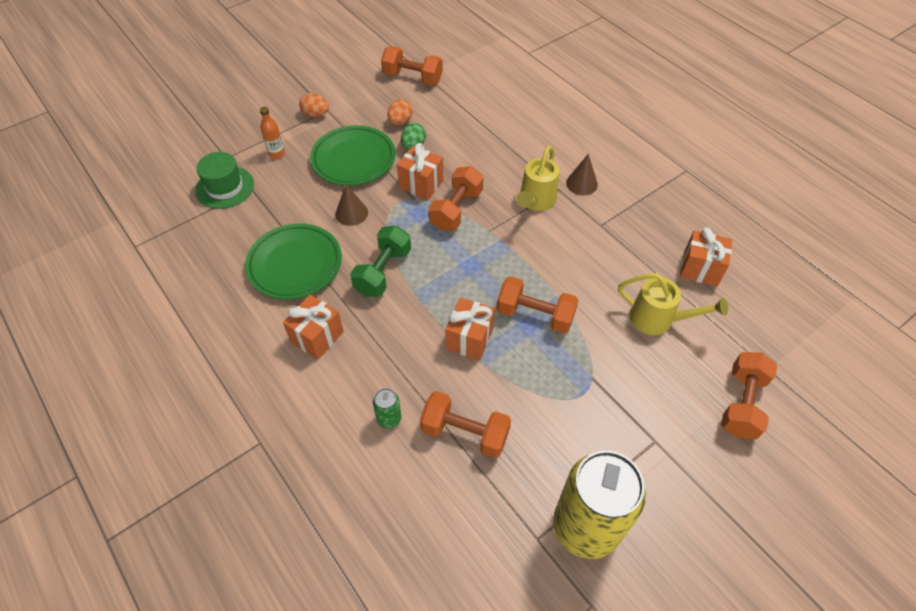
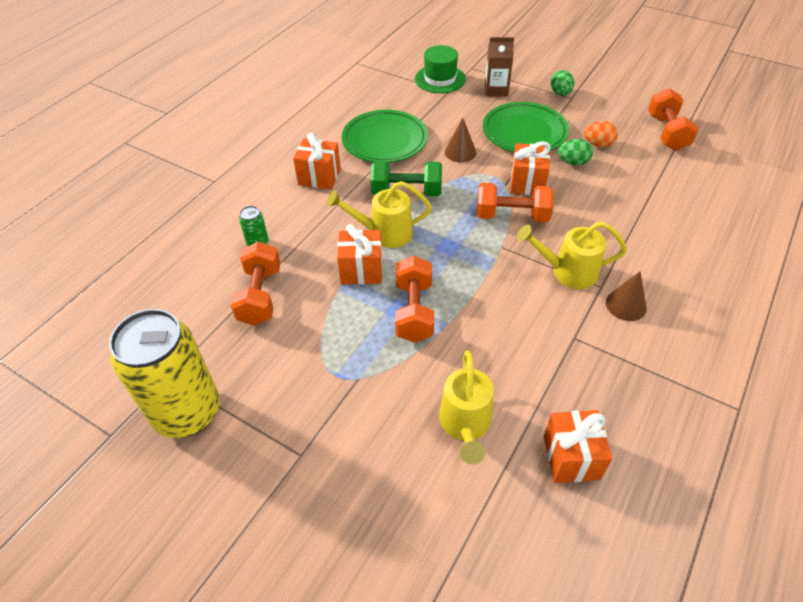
camera: 70 degrees right, 5 degrees down
orange bottle [260,107,285,159] -> brown carton [485,37,514,97]
orange egg [299,93,329,117] -> green egg [550,70,574,96]
orange dumbbell [721,352,777,439] -> none
none -> yellow watering can [327,181,432,248]

